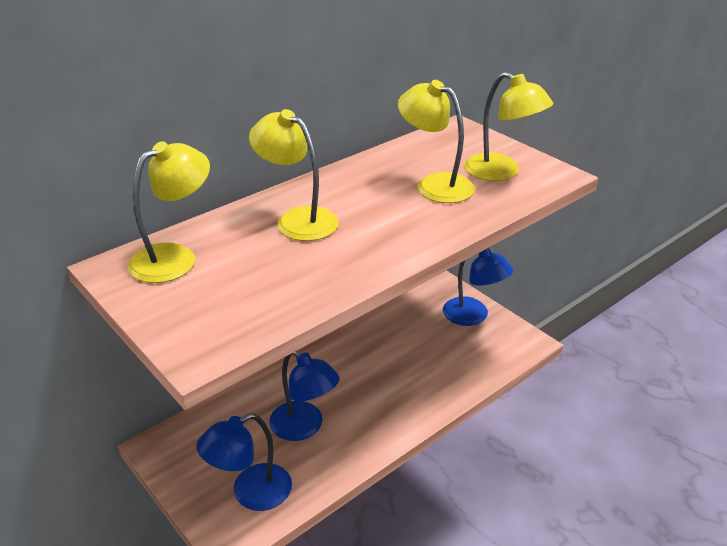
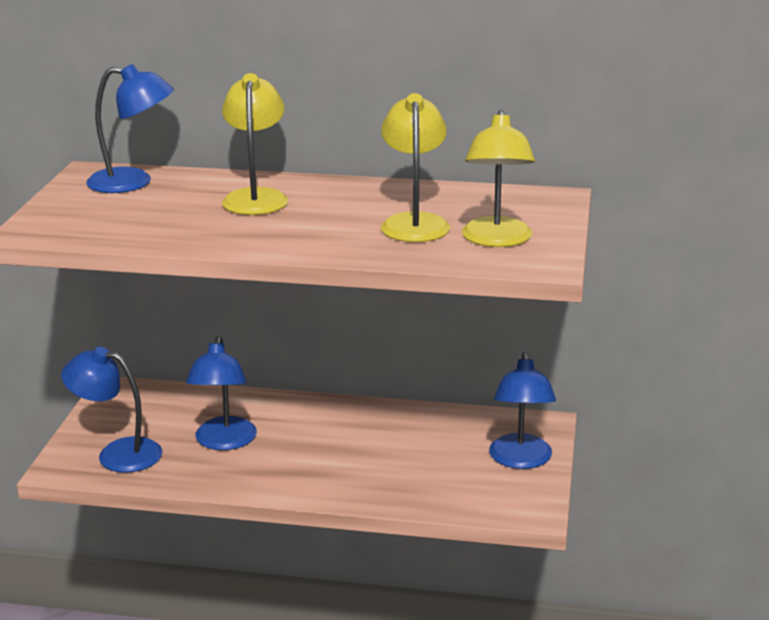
camera: 50 degrees right, 10 degrees down
yellow lamp [128,141,210,283] -> blue lamp [86,64,174,193]

